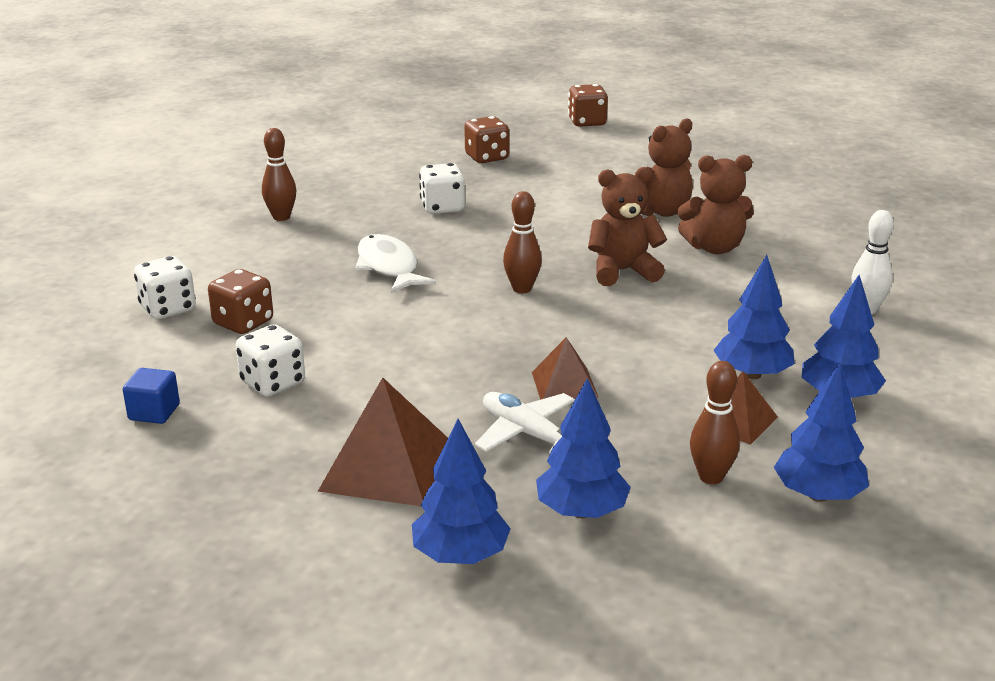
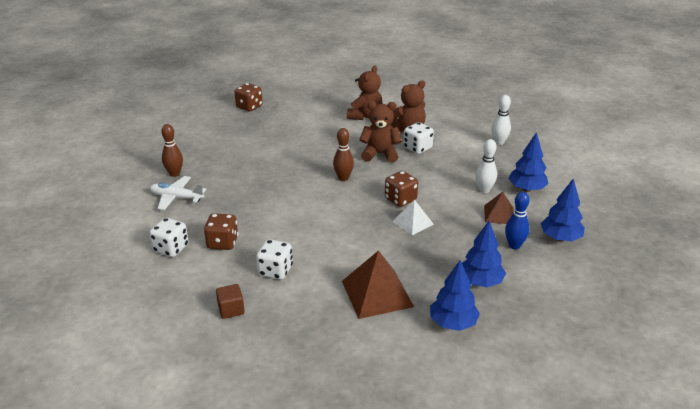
camera: 30 degrees left, 5 degrees up
blue cube [123,368,180,424] -> brown cube [216,284,245,319]
white fish [355,234,436,293] -> none
white dice [419,163,465,214] -> white dice moved to [403,122,434,154]
white plane [475,392,575,453] -> white plane moved to [150,176,206,210]
brown pyramid [532,337,599,400] -> white pyramid [392,199,434,235]
brown dice [568,84,608,127] -> brown dice moved to [385,171,418,207]
brown teddy bear [588,167,667,286] -> brown teddy bear turned 45 degrees clockwise [359,101,402,163]
brown bowling pin [690,361,740,484] -> blue bowling pin [505,192,530,249]
blue tree [713,255,795,379] -> white bowling pin [476,139,497,193]

